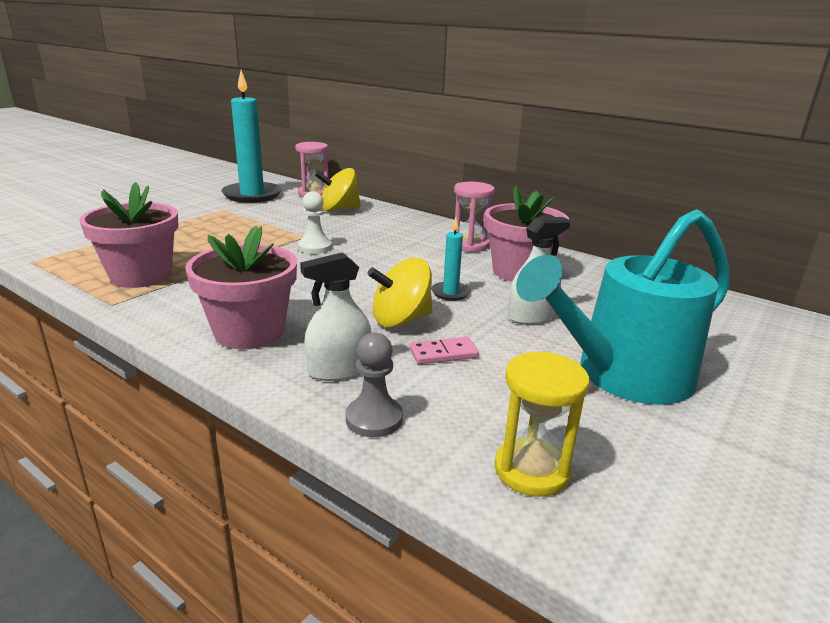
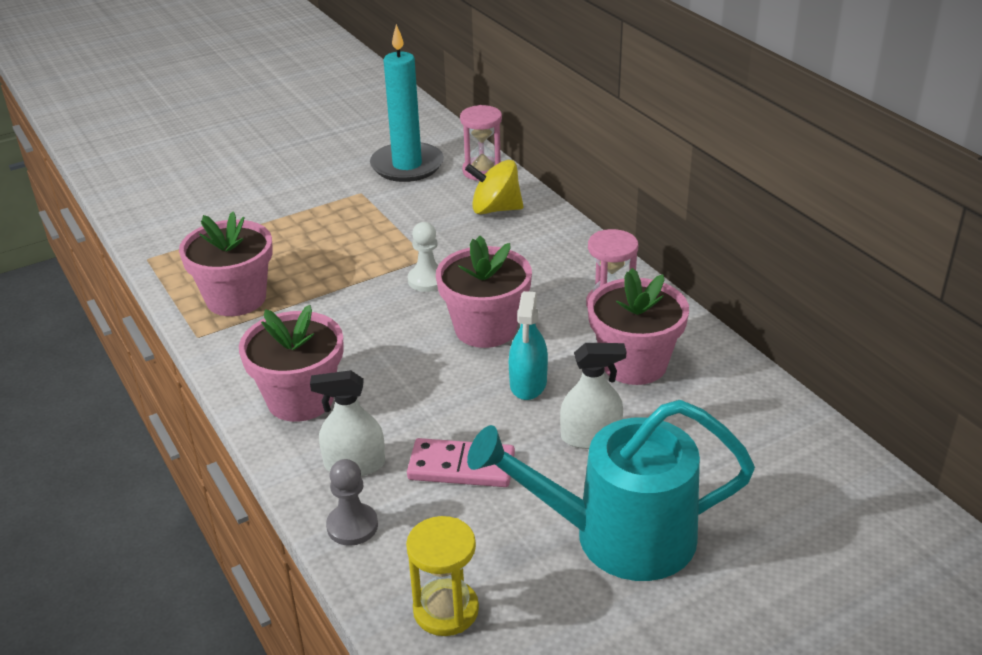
camera: 25 degrees right, 10 degrees up
yellow spinning top [367,258,433,327] -> none
pink domino [410,337,479,364] -> pink domino [407,438,515,487], size x1.58
turquoise candle [431,218,471,301] -> turquoise spray bottle [509,291,548,400]
none -> pink flower pot [436,236,532,348]

